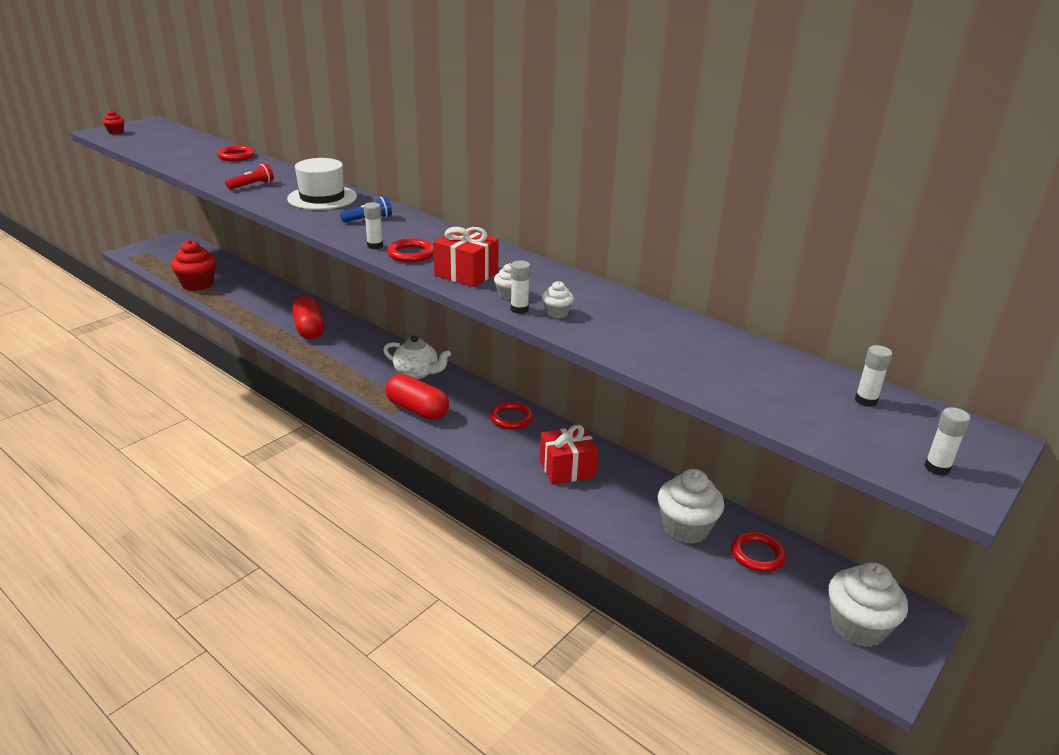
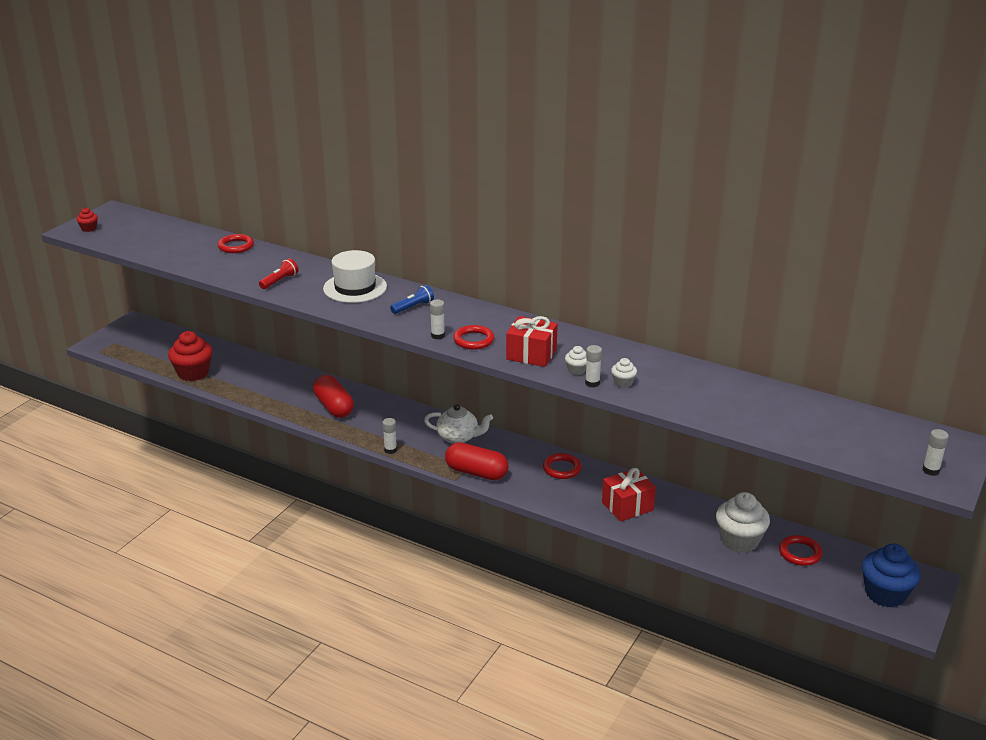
camera: 10 degrees left, 0 degrees up
white cupcake [829,562,908,647] -> blue cupcake [862,544,920,608]
white glue stick [855,345,892,407] -> white glue stick moved to [382,418,397,454]

